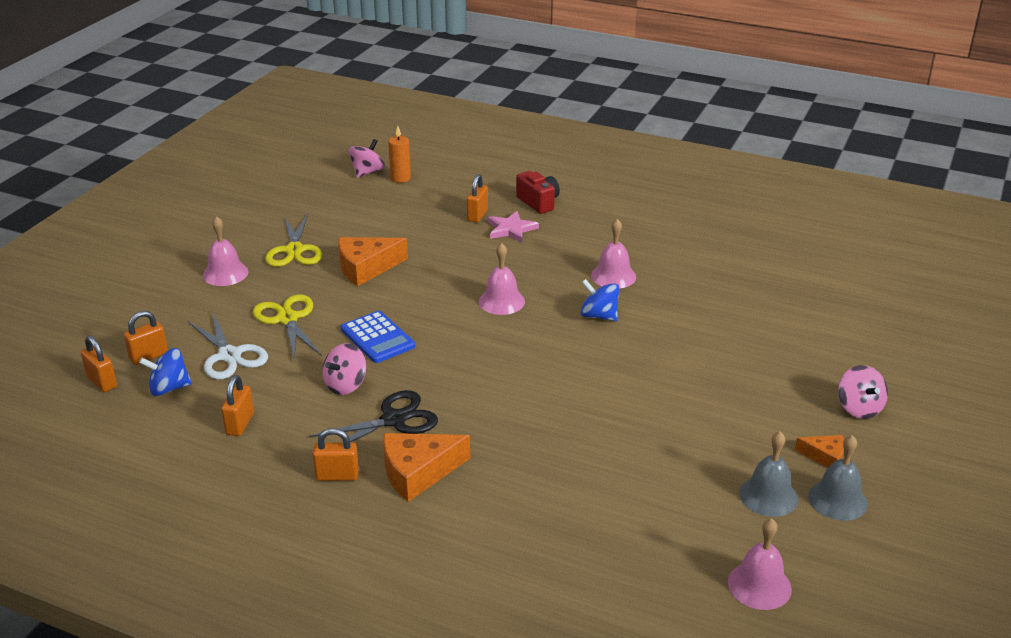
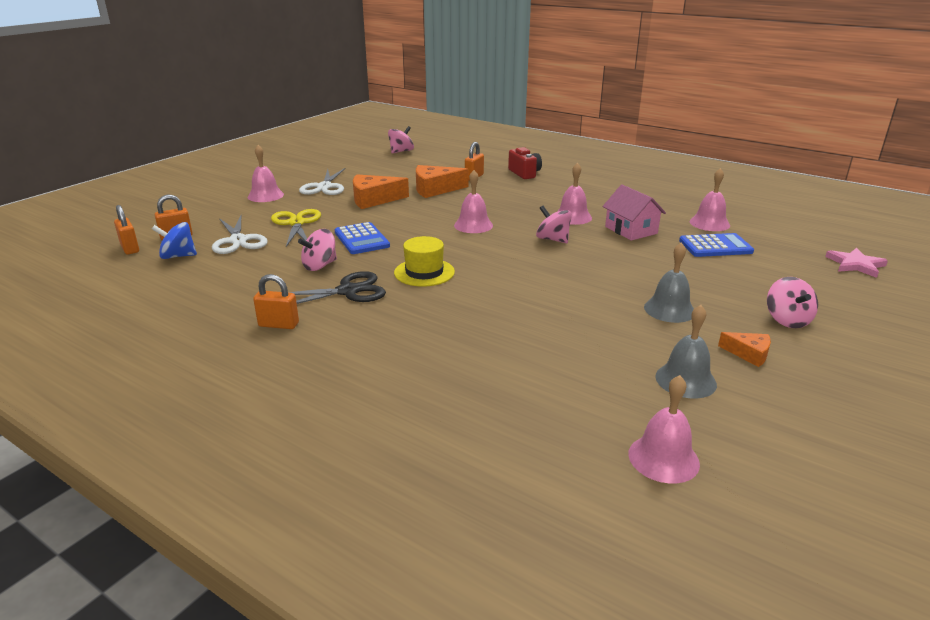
camera: 10 degrees right, 5 degrees down
orange padlock [221,375,254,436] -> none
yellow scissors [265,214,322,267] -> white scissors [299,168,346,195]
orange cheese [383,433,470,502] -> orange cheese moved to [416,165,469,198]
orange candle [388,126,411,183] -> none
pink star [488,211,539,242] -> pink star moved to [825,248,888,278]
blue spinning top [580,279,619,321] -> pink spinning top [536,206,572,243]
grey bell [808,435,868,521] -> grey bell moved to [644,242,694,323]
none -> yellow hat [394,236,455,287]
none -> pink house [603,185,666,241]
none -> blue calculator [679,233,754,257]
none -> pink bell [690,168,730,231]

